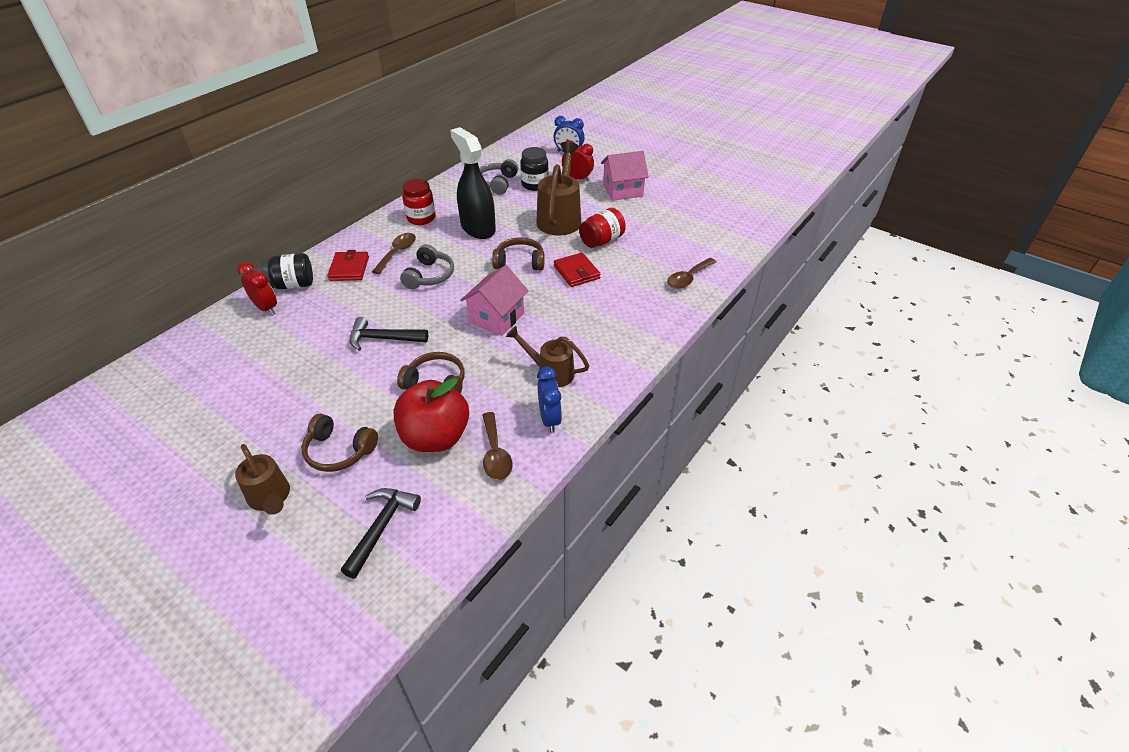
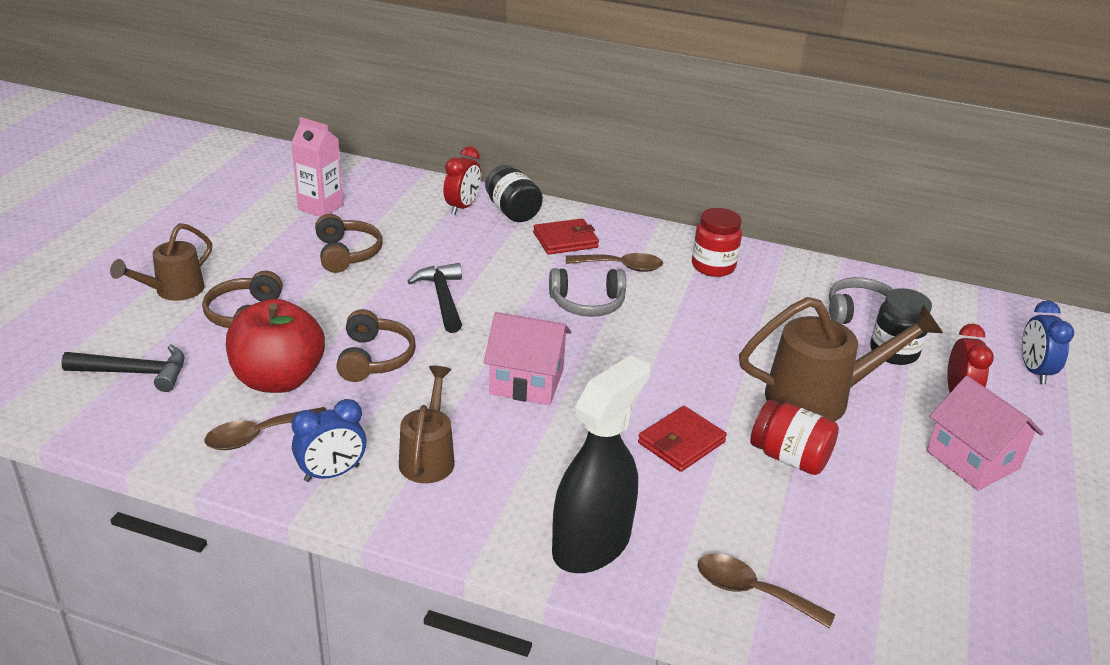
camera: 70 degrees right, 10 degrees down
black spray bottle [450,127,496,239] -> black spray bottle moved to [552,355,650,573]
brown headphones [492,237,545,271] -> brown headphones moved to [315,214,383,273]
none -> pink carton [291,117,343,217]

